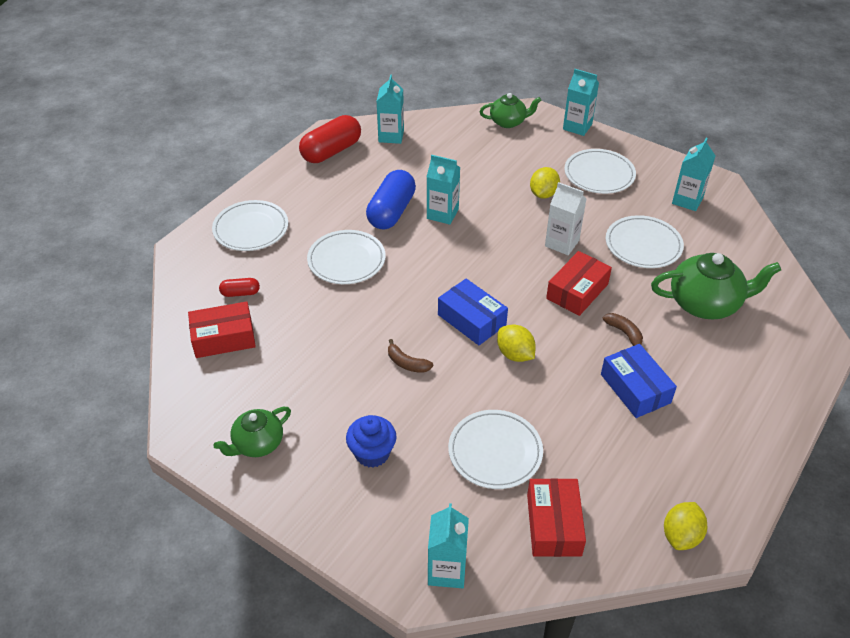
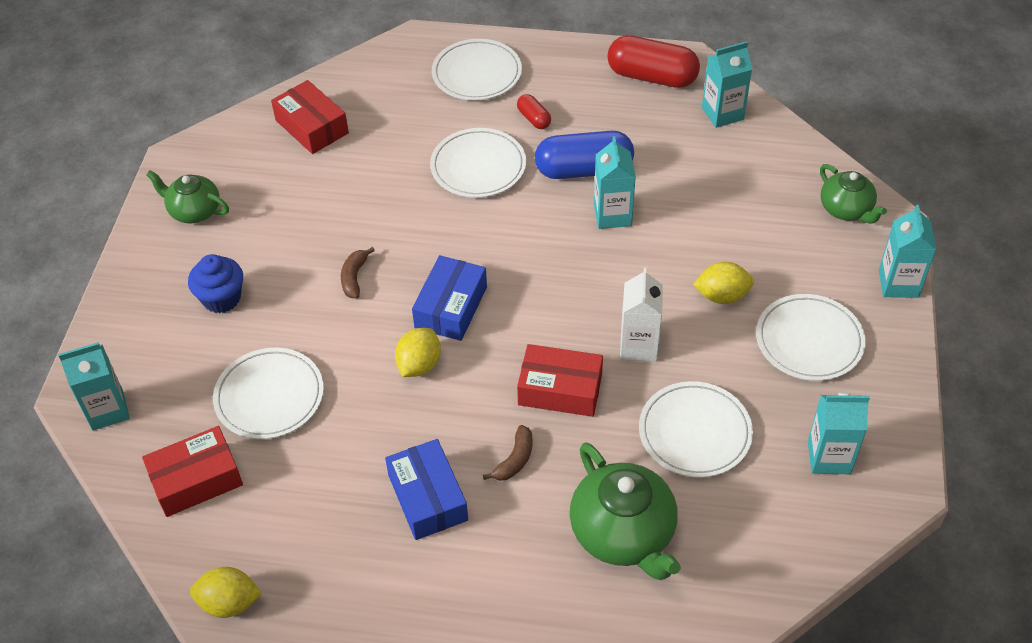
camera: 65 degrees right, 5 degrees up
red capsule [219,278,260,297] -> red capsule moved to [517,94,551,129]
blue box [601,344,677,418] -> blue box turned 60 degrees counterclockwise [385,439,468,540]

